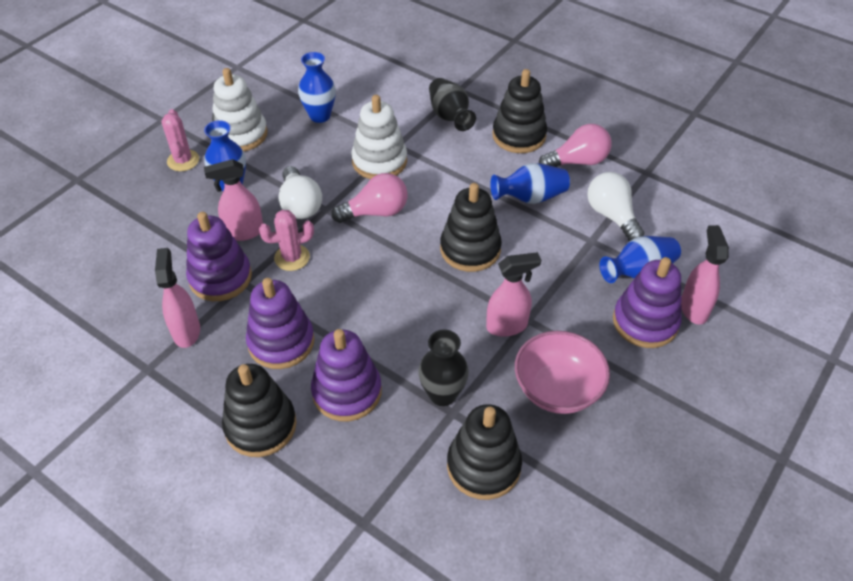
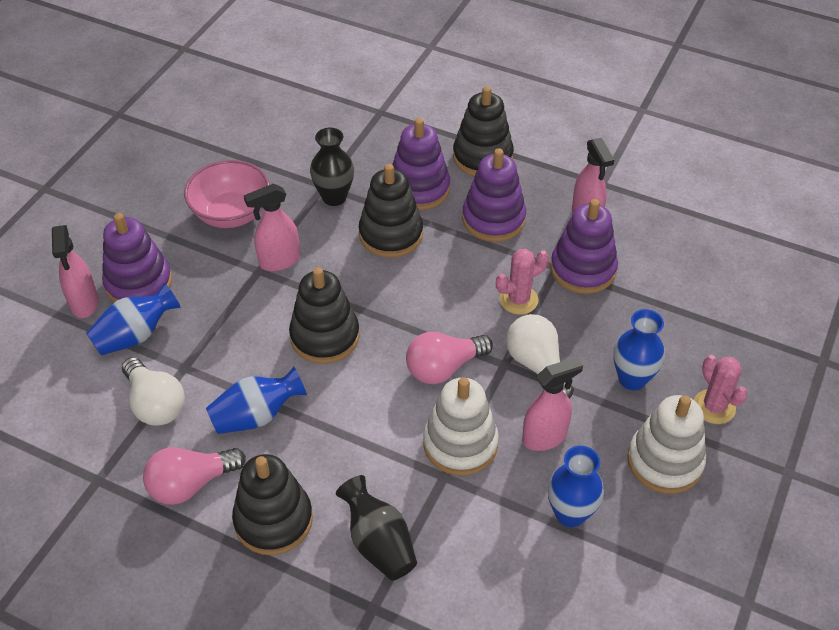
camera: 170 degrees right, 0 degrees up
pink spray bottle [204,159,263,241] -> pink spray bottle moved to [522,357,583,451]
black stacking toy [447,404,522,500] -> black stacking toy moved to [359,164,423,258]

